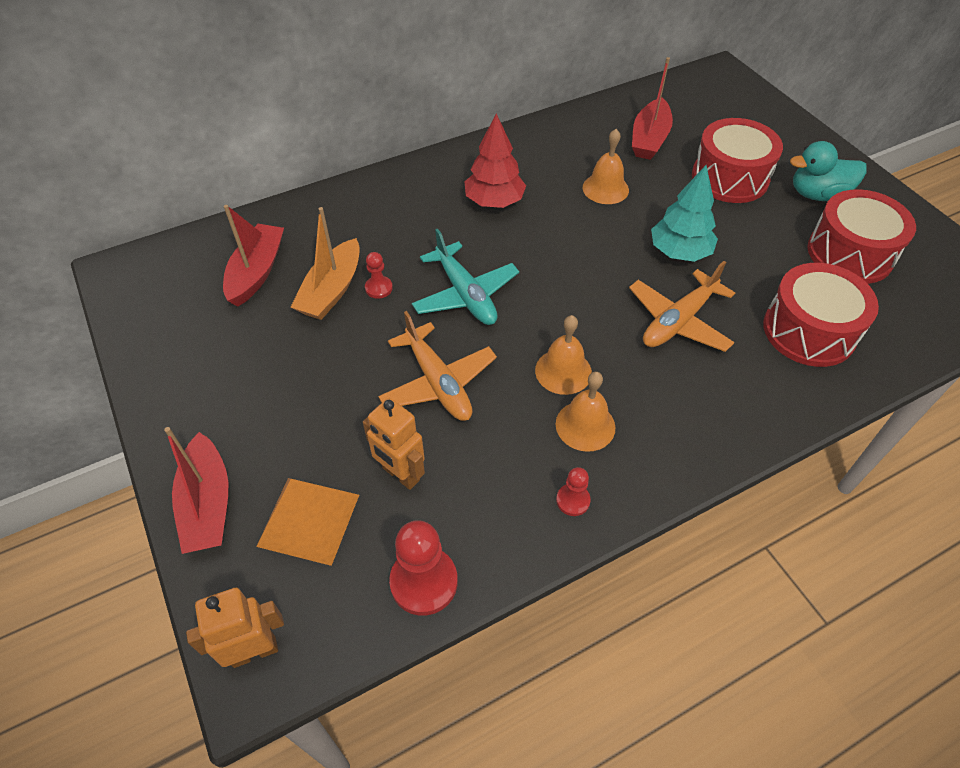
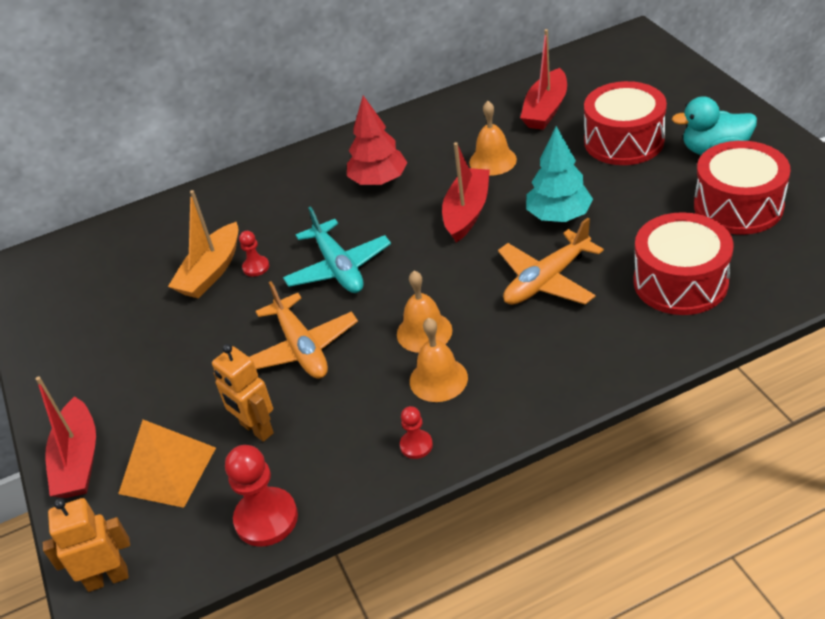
camera: 10 degrees right, 10 degrees down
red boat [223,205,284,307] -> red boat moved to [442,142,490,242]

